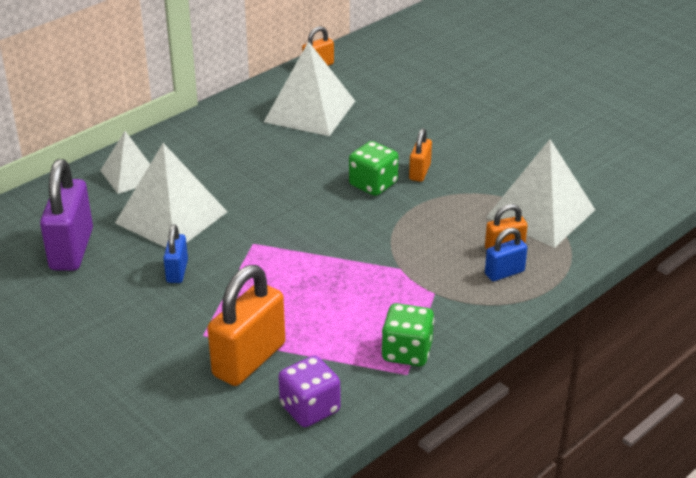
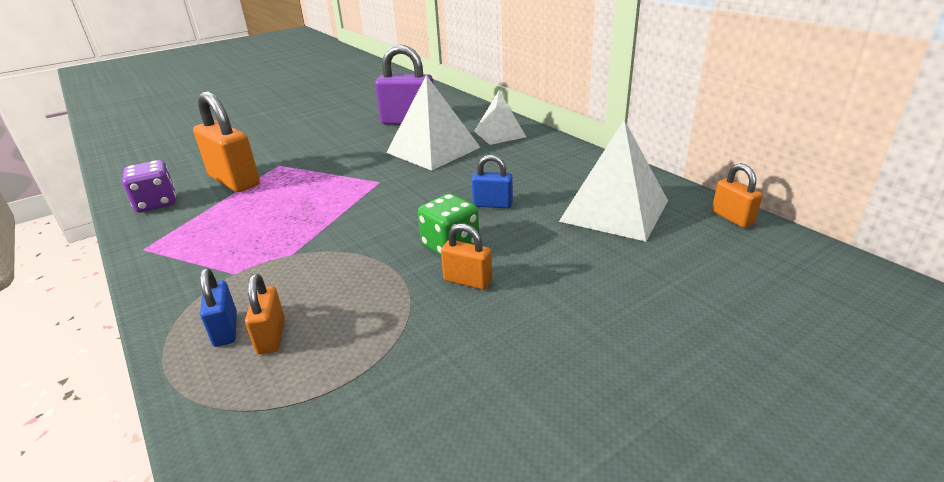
camera: 100 degrees right, 5 degrees down
blue padlock [163,224,188,283] -> blue padlock moved to [472,155,513,208]
green dice [381,303,434,366] -> none
white pyramid [486,139,595,248] -> none

